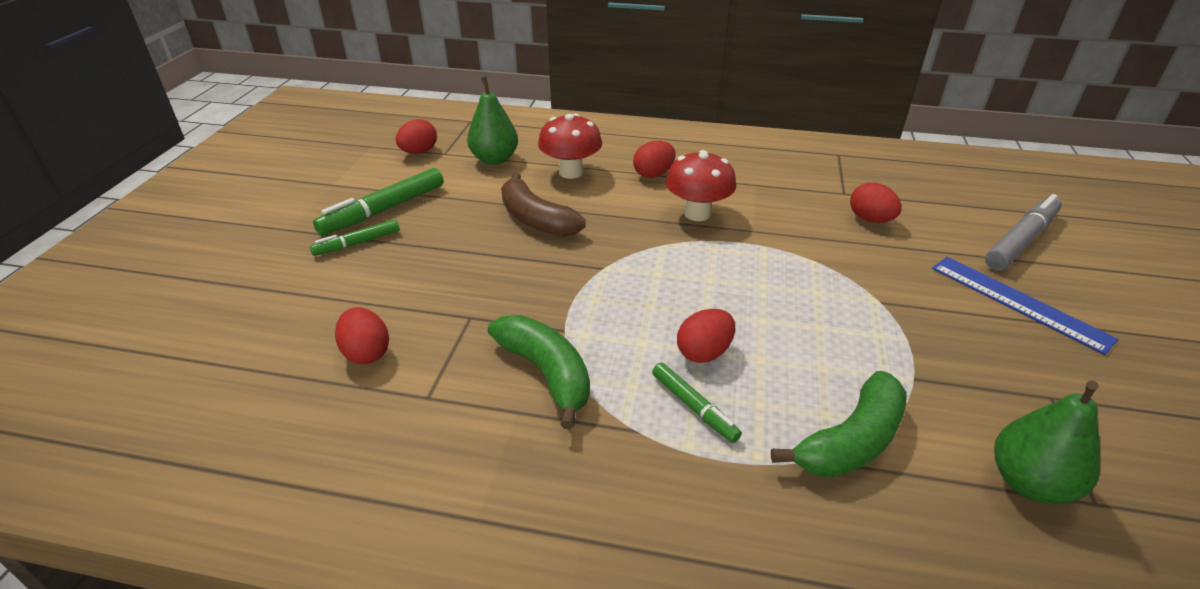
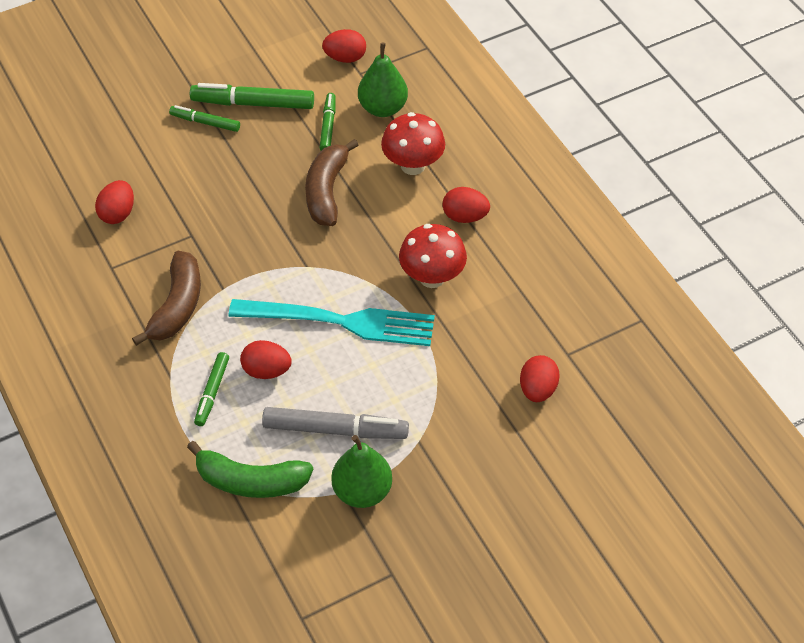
camera: 50 degrees right, 15 degrees up
green banana [488,315,590,429] -> brown banana [132,251,201,346]
blue ruler [932,257,1119,355] -> none
grey marker [985,194,1062,270] -> grey marker moved to [262,407,409,439]
green pear [994,380,1100,504] -> green pear moved to [331,435,392,508]
none -> turquoise fork [229,299,435,346]
none -> green marker [320,93,336,150]

